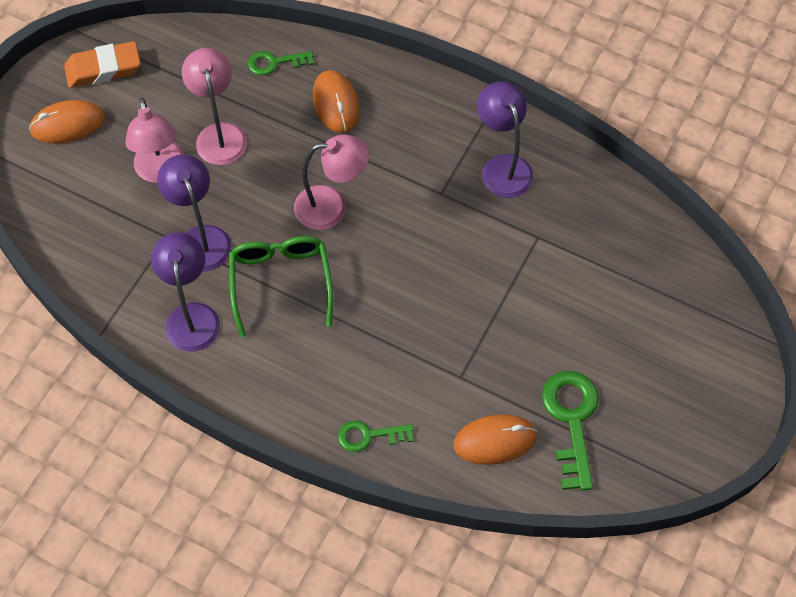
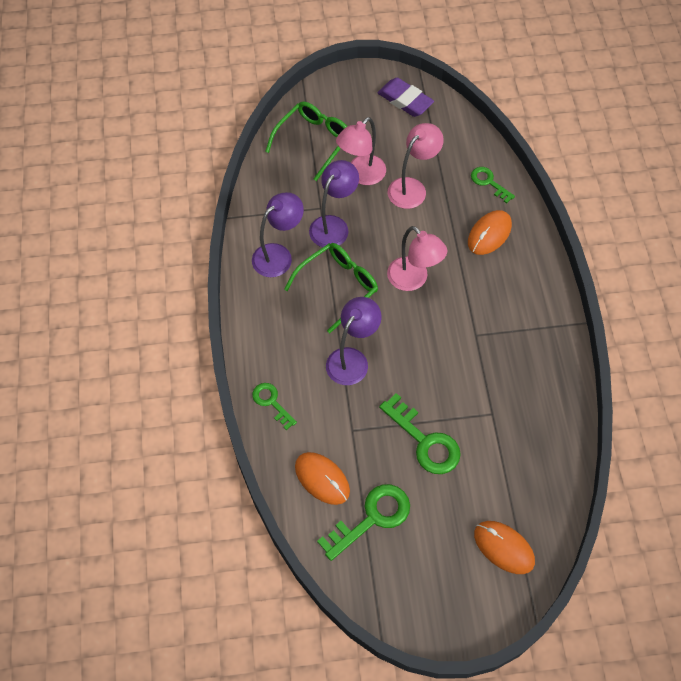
camera: 55 degrees right, 0 degrees up
orange mouse [29,100,105,143] -> orange mouse moved to [474,521,535,574]
orange eraser [64,41,141,88] -> purple eraser [377,78,434,117]
purple lamp [477,81,533,198] -> purple lamp moved to [326,297,381,385]
none -> green glasses [265,101,348,181]
none -> green key [379,393,461,474]

